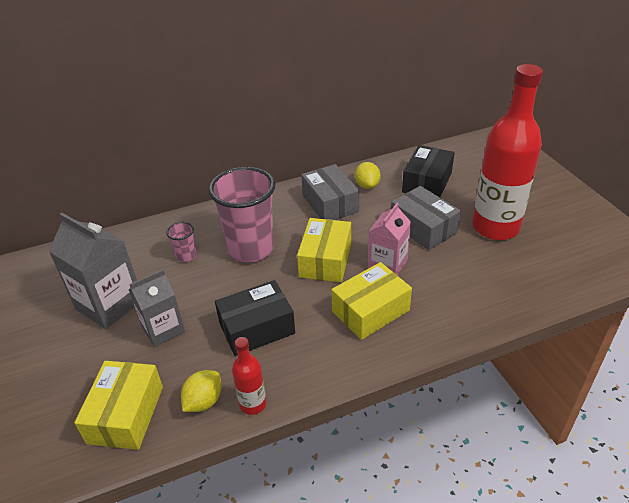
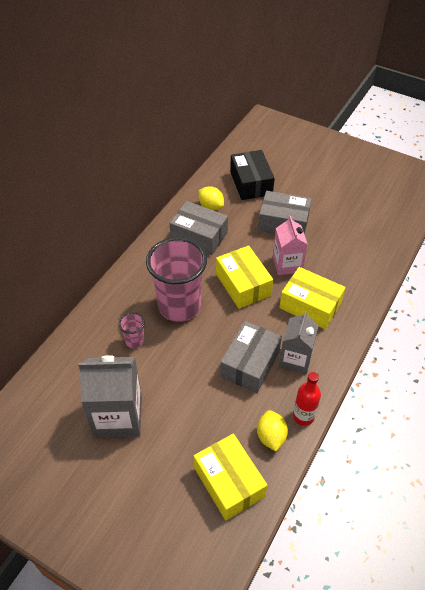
camera: 40 degrees left, 10 degrees up
grey carton [128,269,185,347] -> grey carton moved to [279,311,319,374]
black box [215,280,295,356] -> grey box [220,321,282,393]
yellow box [332,262,412,340] -> yellow box turned 75 degrees counterclockwise [279,267,346,329]
red bottle [472,64,543,240] -> none

